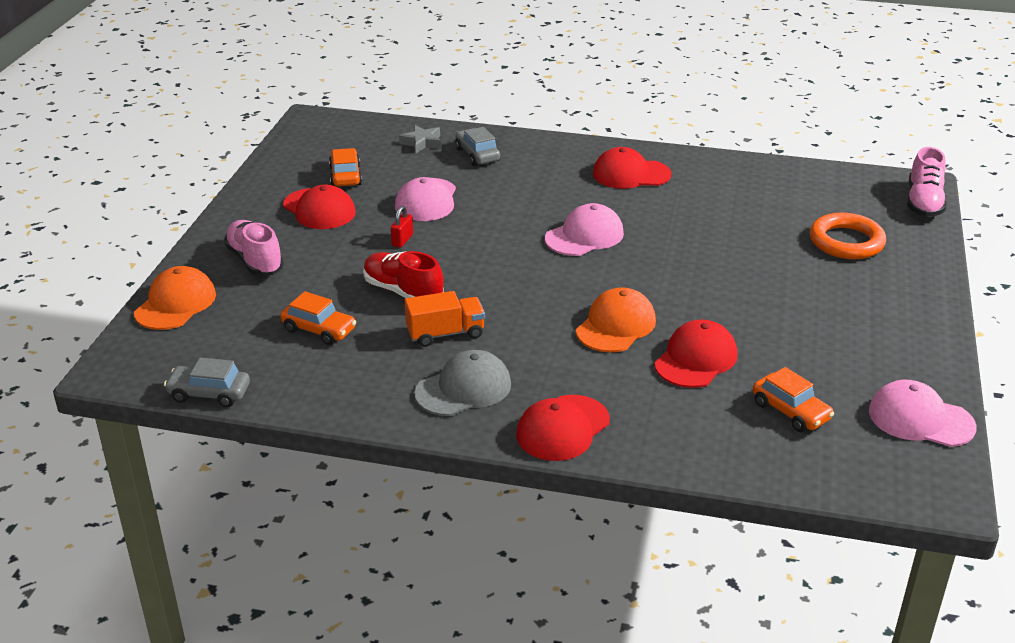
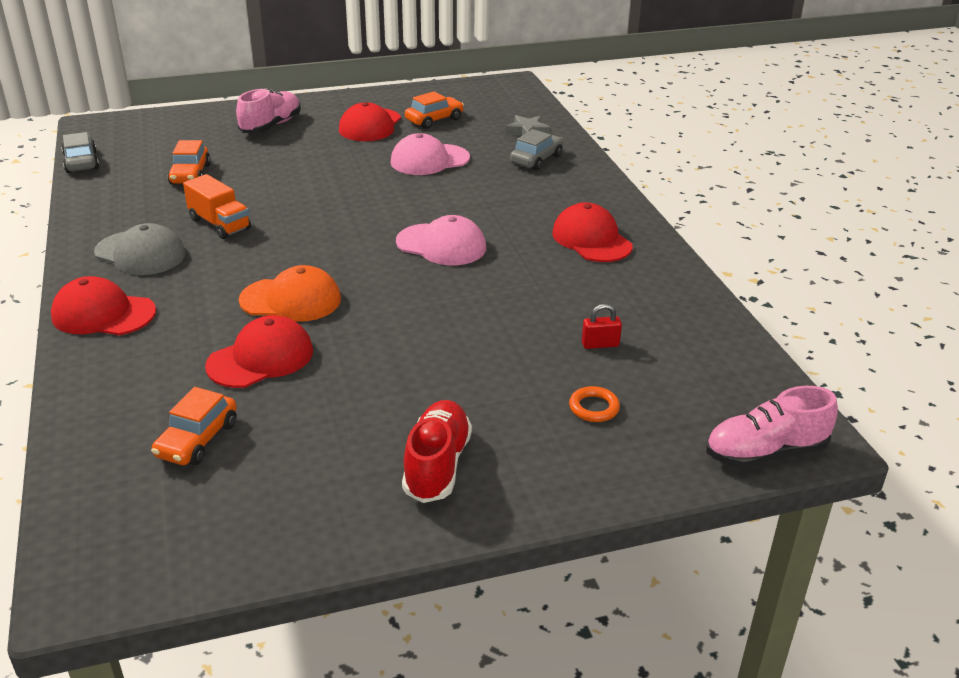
camera: 60 degrees right, 0 degrees up
orange cap [134,266,216,330] -> none
red shoe [363,251,444,298] -> red shoe moved to [402,400,472,503]
red padlock [391,206,413,248] -> red padlock moved to [582,304,622,349]
red cap [654,320,737,388] -> red cap turned 45 degrees counterclockwise [205,315,313,388]
orange ring [810,212,886,259] -> orange ring [569,386,620,422], size x0.50
pink cap [869,380,976,447] -> none

